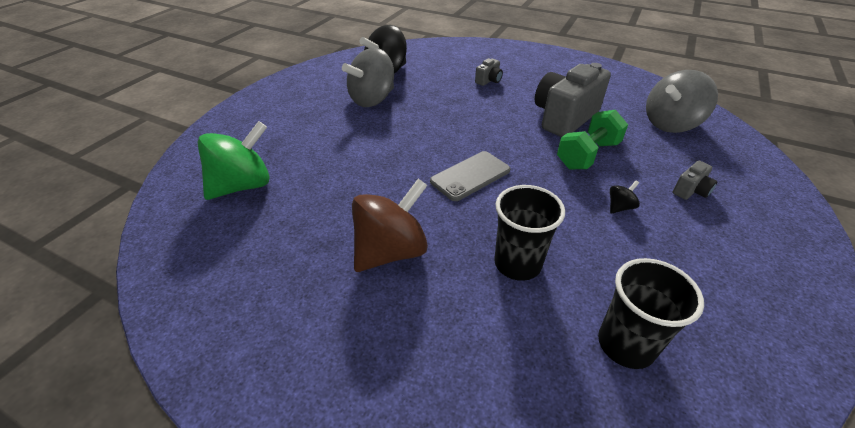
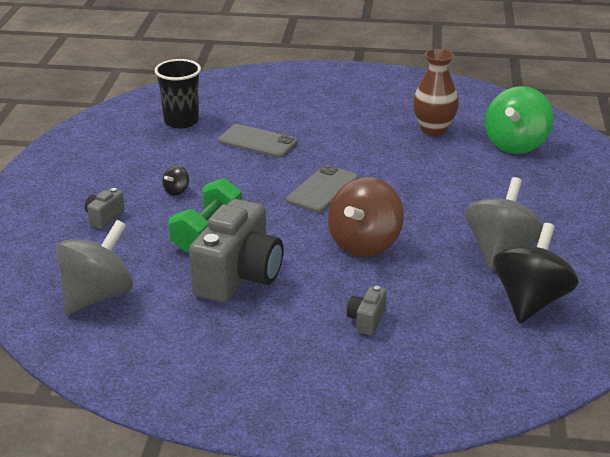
camera: 160 degrees right, 10 degrees down
brown spinning top [352,179,428,272] -> brown spinning top moved to [328,177,404,257]
black cup [494,185,565,281] -> grey phone [218,124,297,158]
none -> brown vase [413,49,459,136]

